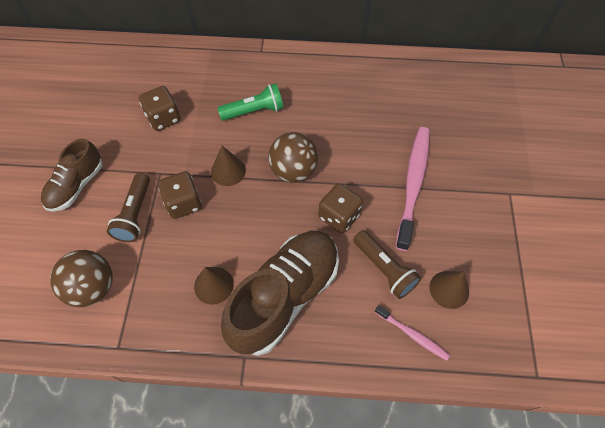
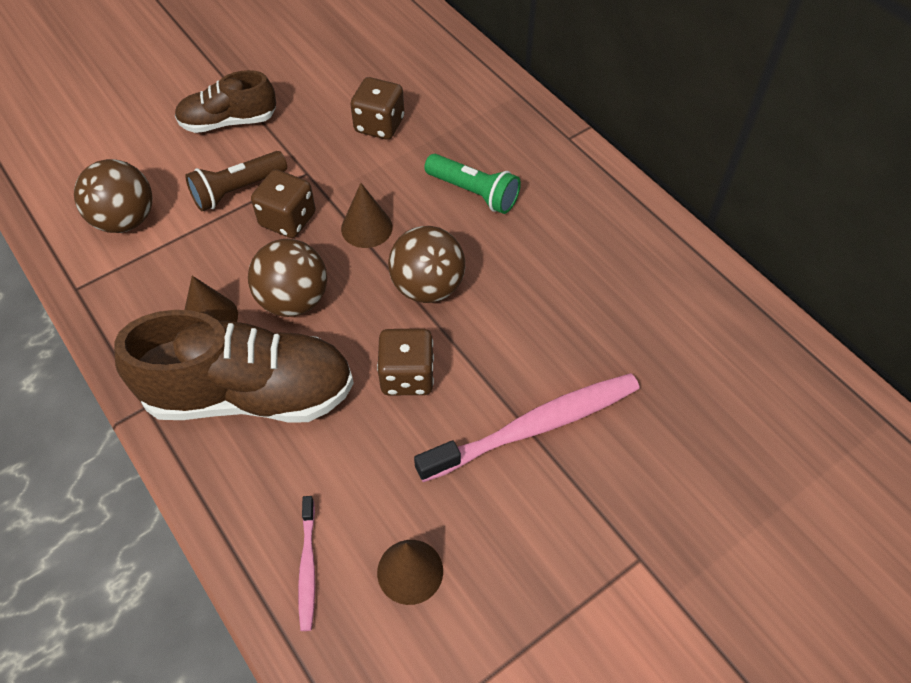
camera: 50 degrees right, 5 degrees down
brown flashlight [353,230,421,299] -> none
none -> brown ball [248,239,327,317]

